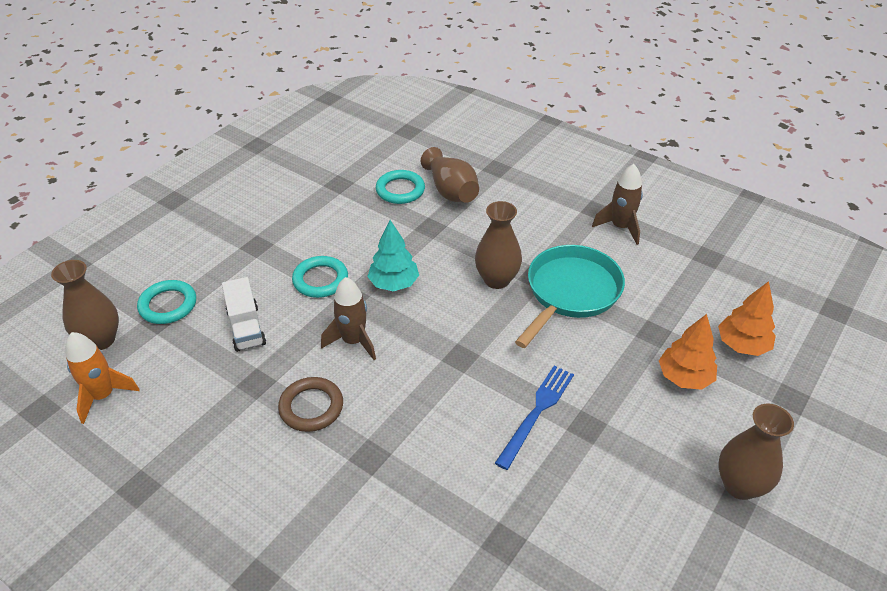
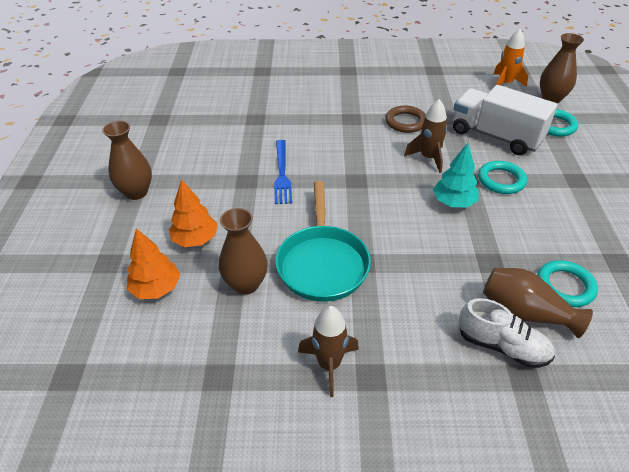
camera: 145 degrees right, 0 degrees up
white truck [222,277,266,352] -> white truck [453,85,557,155], size x1.72
brown vase [475,201,522,289] -> brown vase moved to [219,208,268,295]
none -> white shoe [459,298,555,368]

